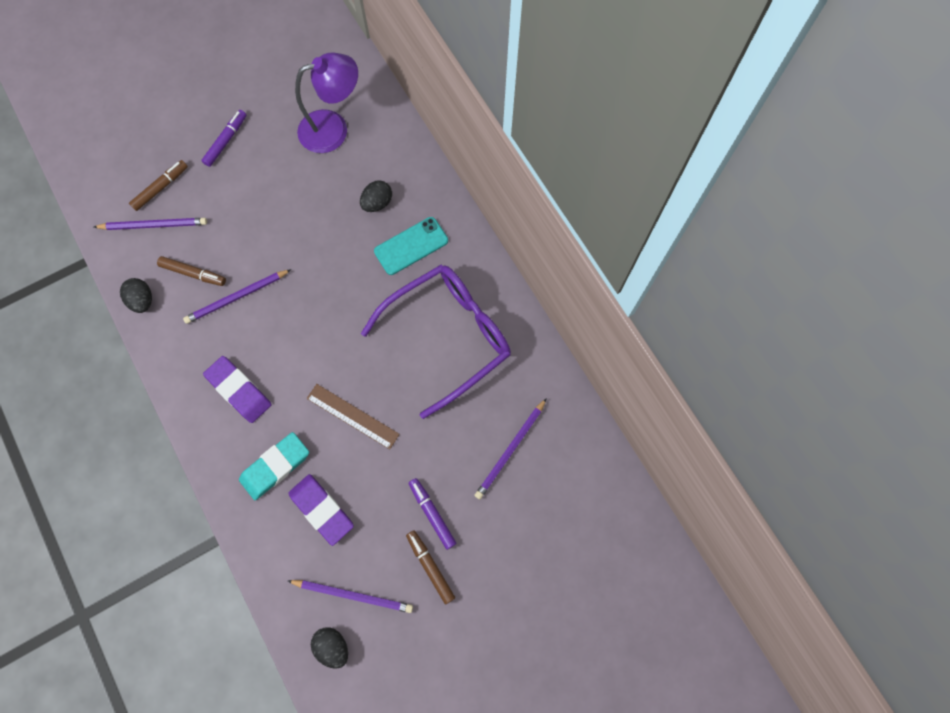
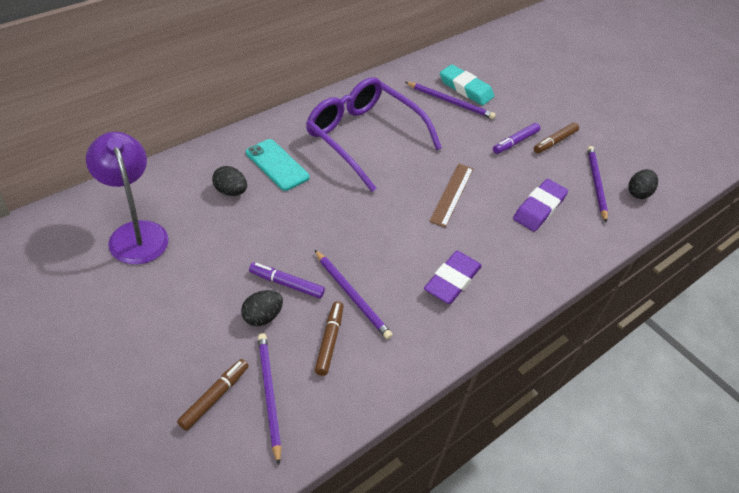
camera: 105 degrees left, 25 degrees down
black egg [120,278,152,313] -> black egg moved to [241,290,283,326]
brown marker [129,160,188,211] -> brown marker turned 90 degrees clockwise [177,359,249,431]
purple marker [201,110,247,167] -> purple marker moved to [249,262,325,299]
turquoise eraser [239,432,309,500] -> turquoise eraser moved to [440,64,494,105]

